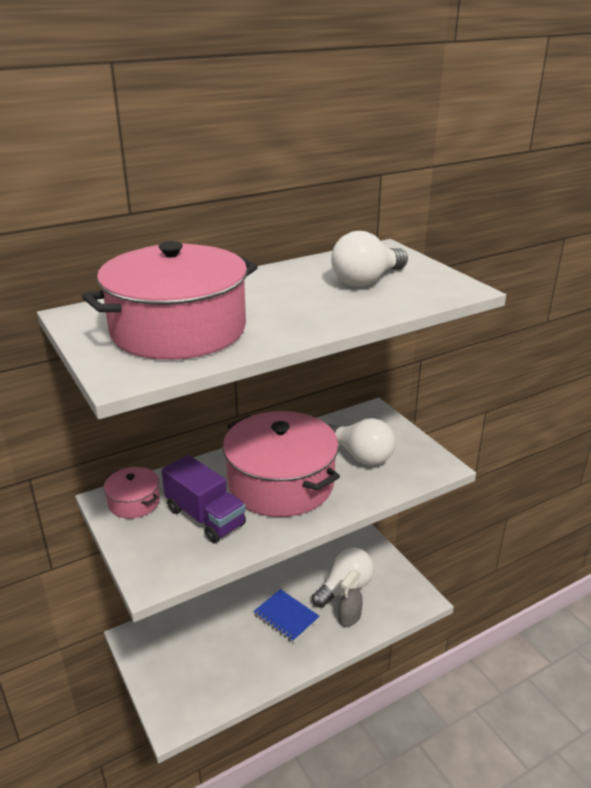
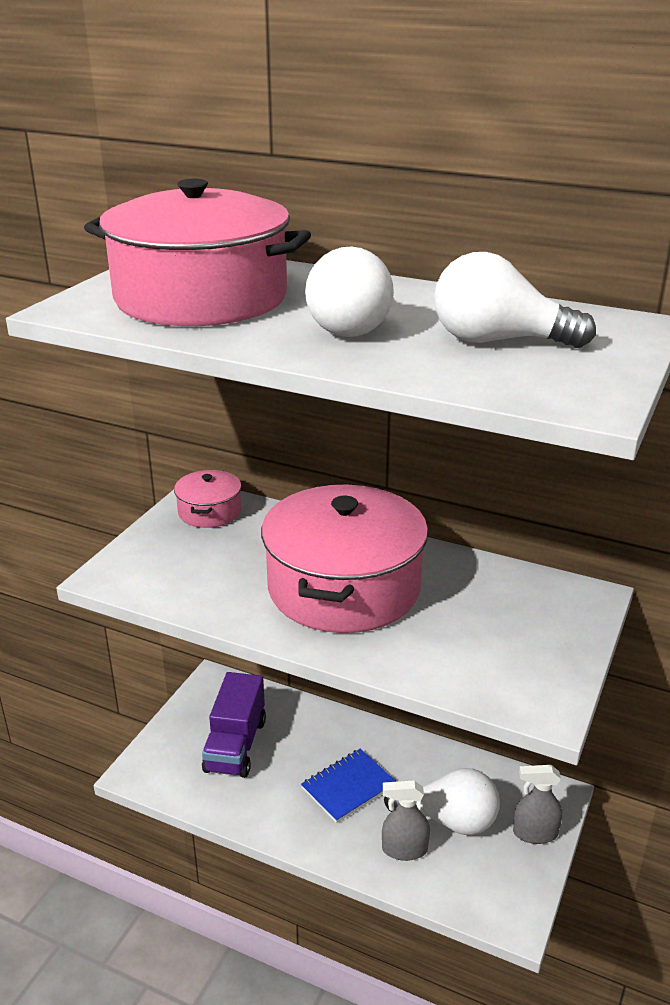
camera: 55 degrees right, 0 degrees up
purple truck [161,455,246,543] -> purple truck moved to [202,672,266,778]
blue notebook [253,589,320,642] -> blue notebook turned 45 degrees clockwise [301,749,396,823]
white light bulb [328,418,395,466] -> white light bulb moved to [305,247,394,337]
none -> grey spray bottle [513,765,562,844]

